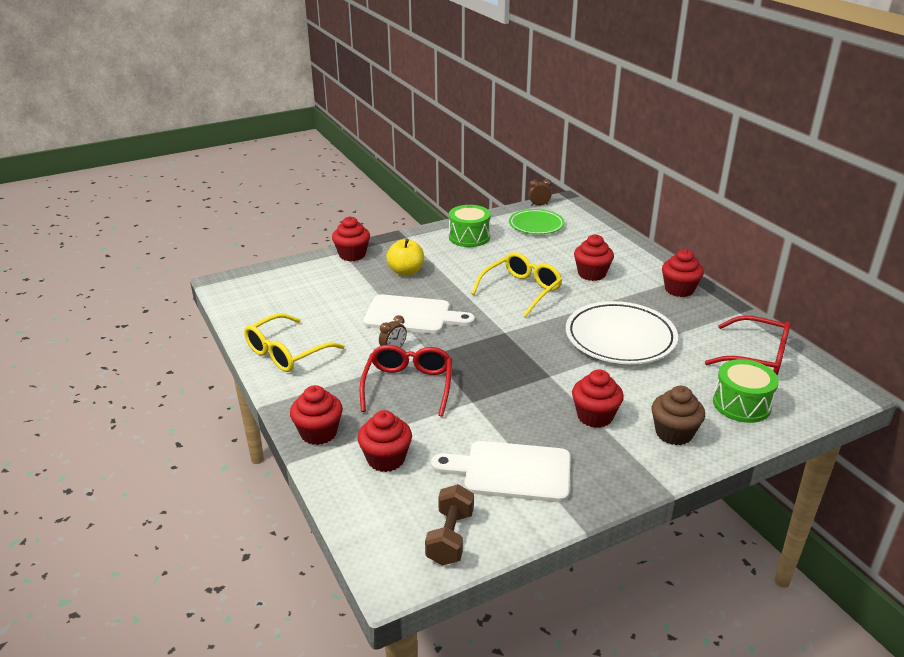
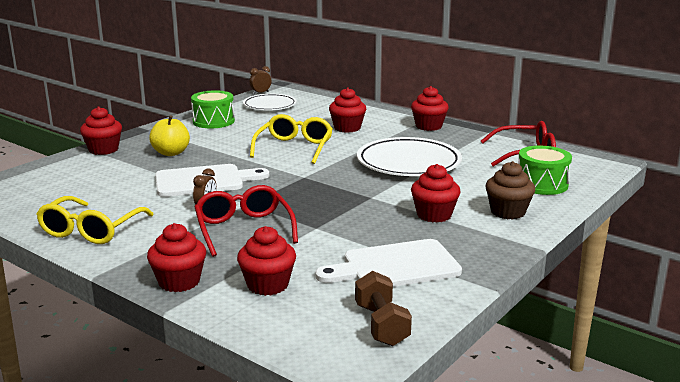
camera: 25 degrees left, 10 degrees down
green plate [509,209,564,235] -> white plate [243,94,297,110]

